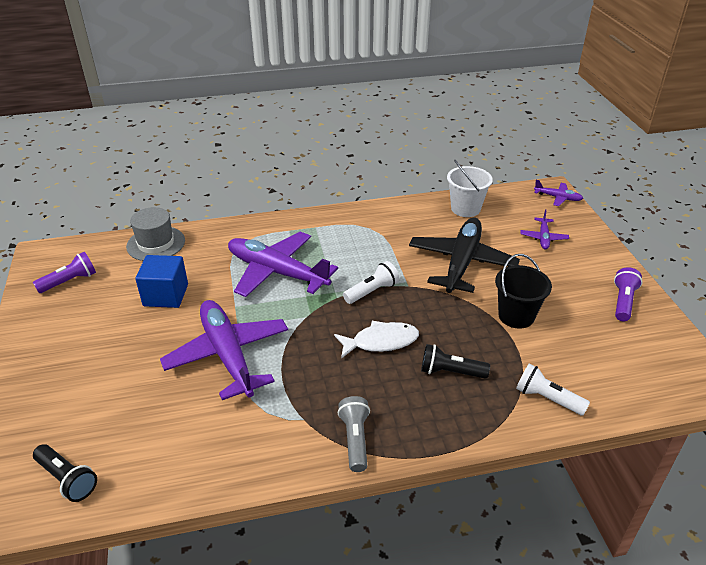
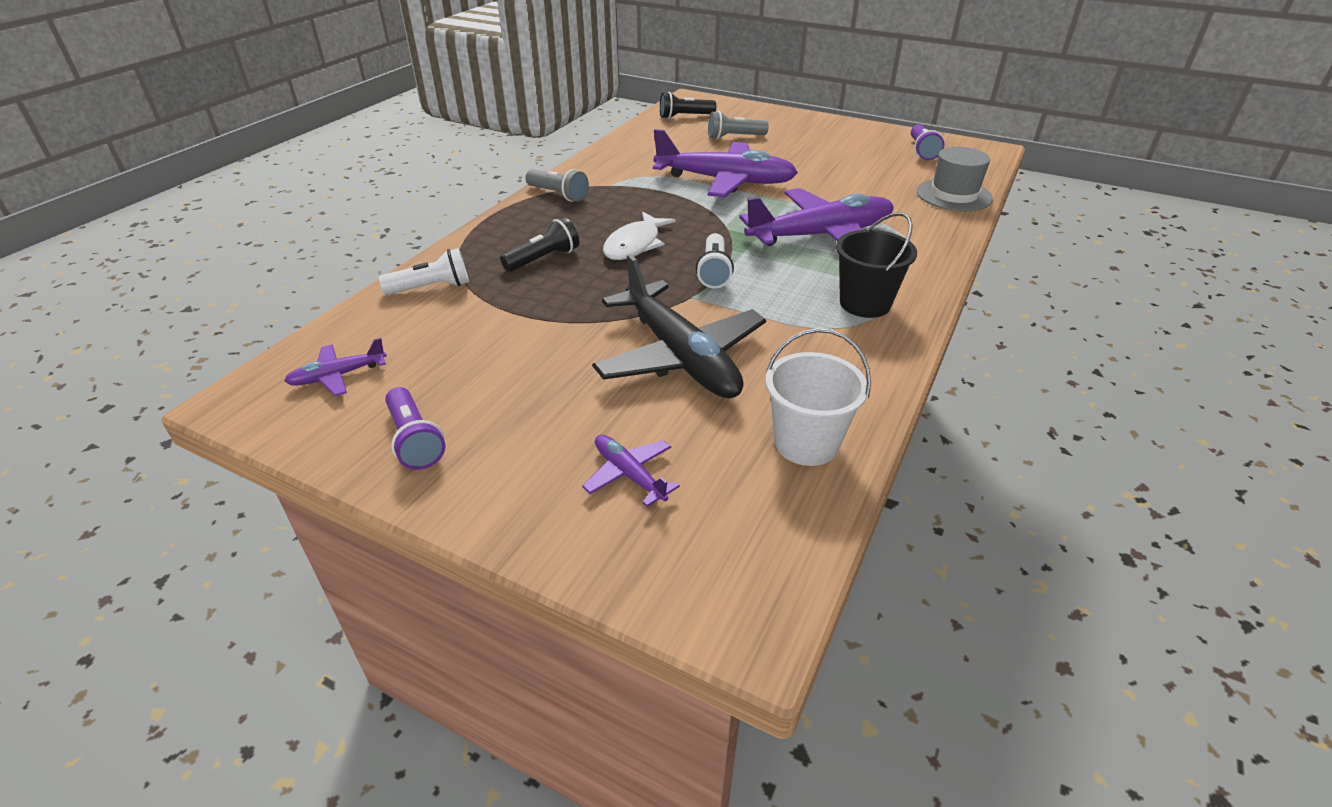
camera: 130 degrees right, 0 degrees up
blue cube [135,255,188,308] -> none
black bucket [495,254,552,329] -> black bucket moved to [836,212,917,318]
purple plane [534,180,583,206] -> purple plane moved to [284,338,387,396]
none -> grey flashlight [708,111,769,139]

